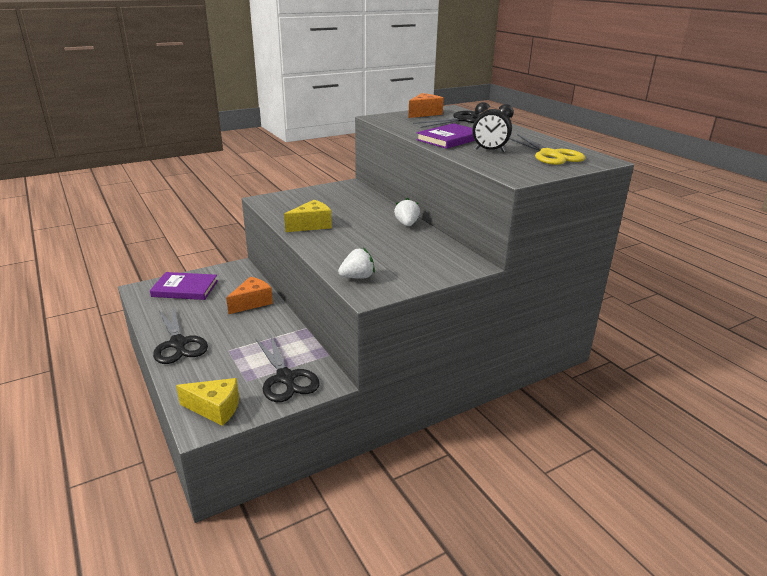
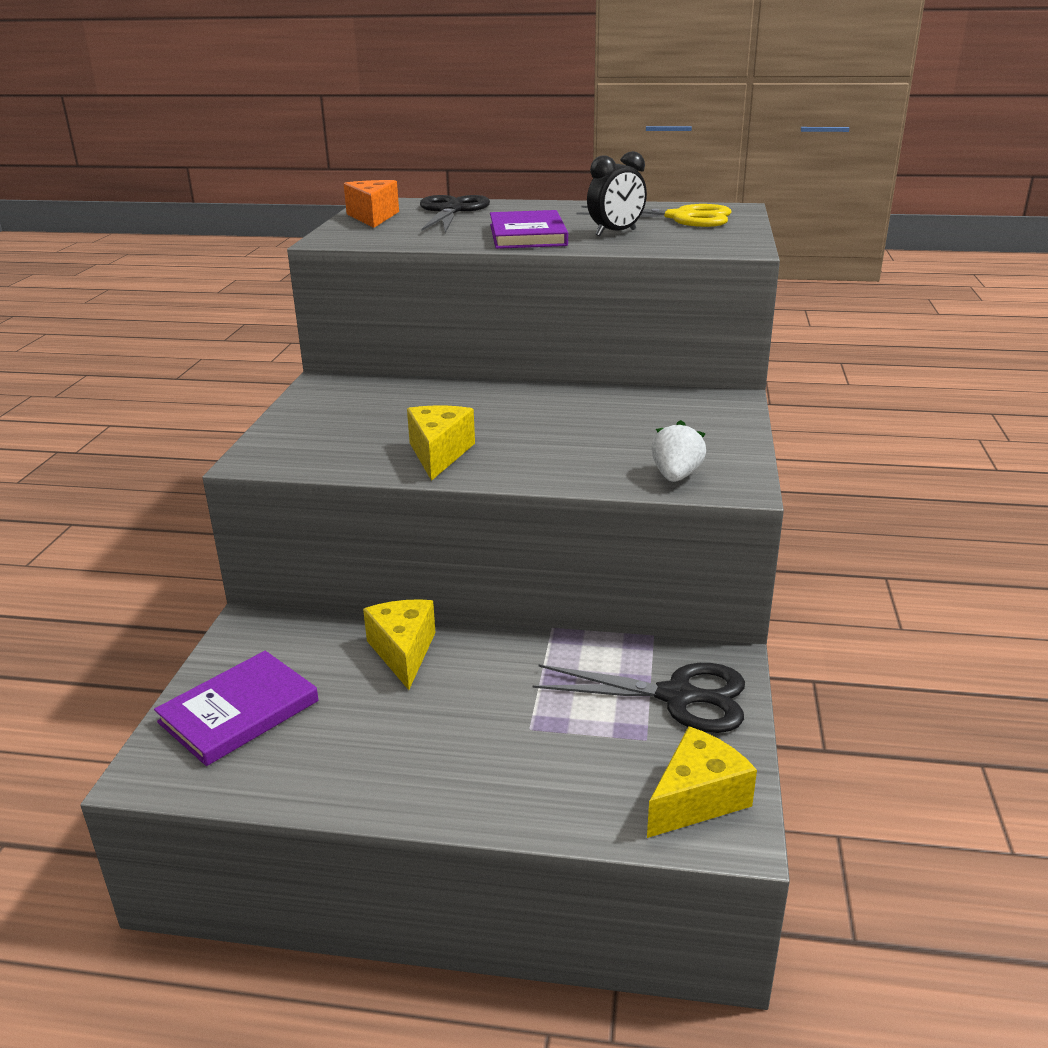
camera: 50 degrees left, 0 degrees up
black scissors [153,306,208,364] -> none
orange cheese [226,277,273,314] -> yellow cheese [363,599,436,690]
white strawberry [394,198,420,226] -> none

